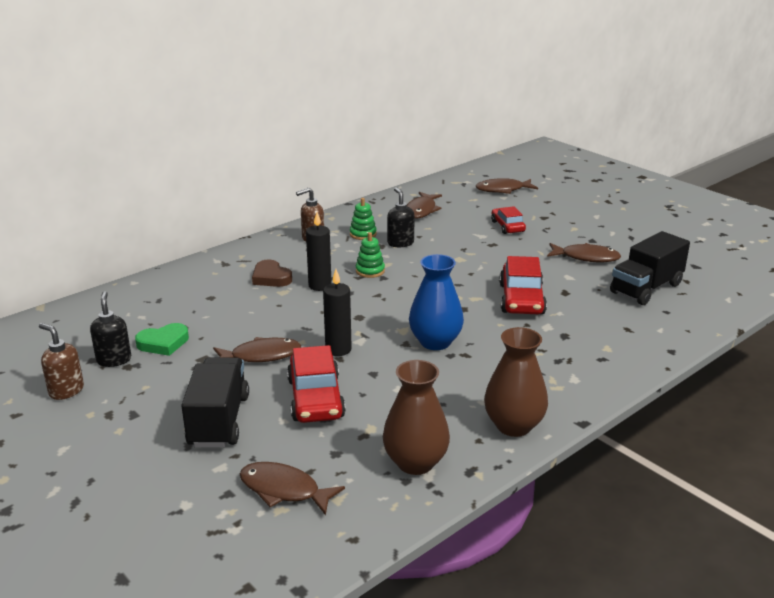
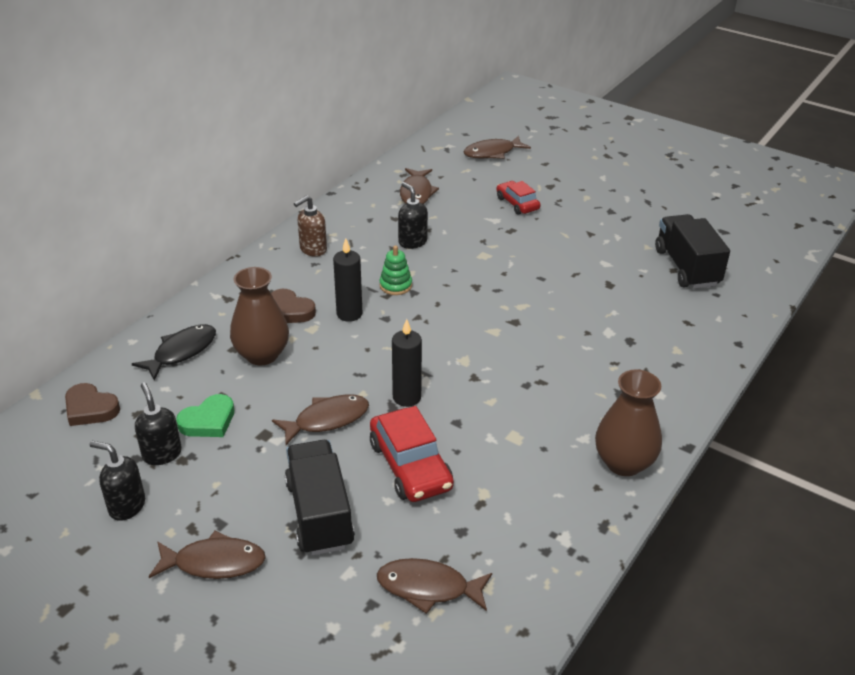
camera: 15 degrees left, 10 degrees up
brown soap dispenser [39,323,84,400] -> black soap dispenser [90,441,145,521]
green stacking toy [350,198,377,240] -> none
brown vase [383,360,450,475] -> brown vase moved to [230,267,289,366]
blue vase [409,254,464,350] -> none
red car [499,256,547,314] -> none
brown fish [547,243,621,262] -> brown fish moved to [149,531,266,579]
black truck [610,231,690,305] -> black truck turned 135 degrees clockwise [655,214,730,289]
none -> brown heart [65,383,120,426]
none -> black fish [132,324,216,381]

